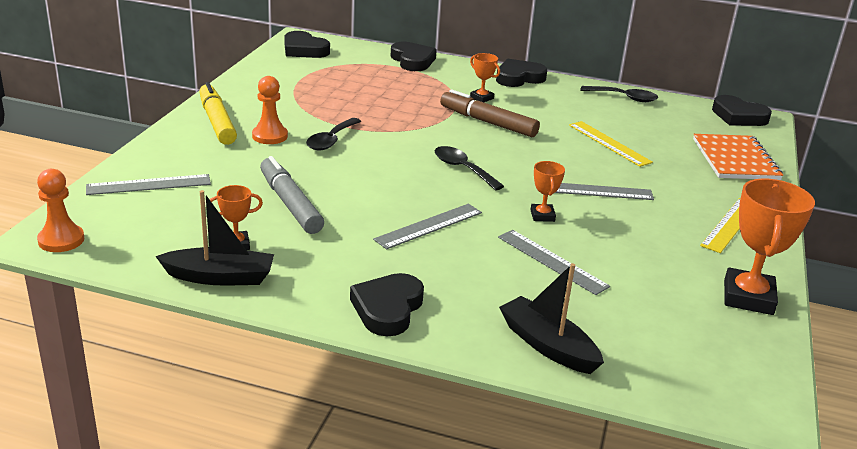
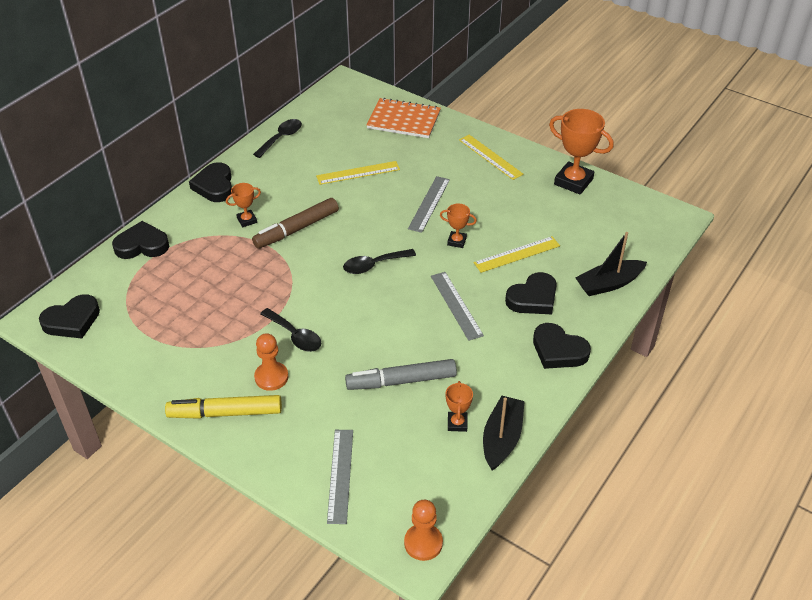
camera: 70 degrees left, 15 degrees up
grey ruler [498,230,610,295] -> yellow ruler [474,236,560,273]
black heart [712,95,772,126] -> black heart moved to [505,272,557,314]

